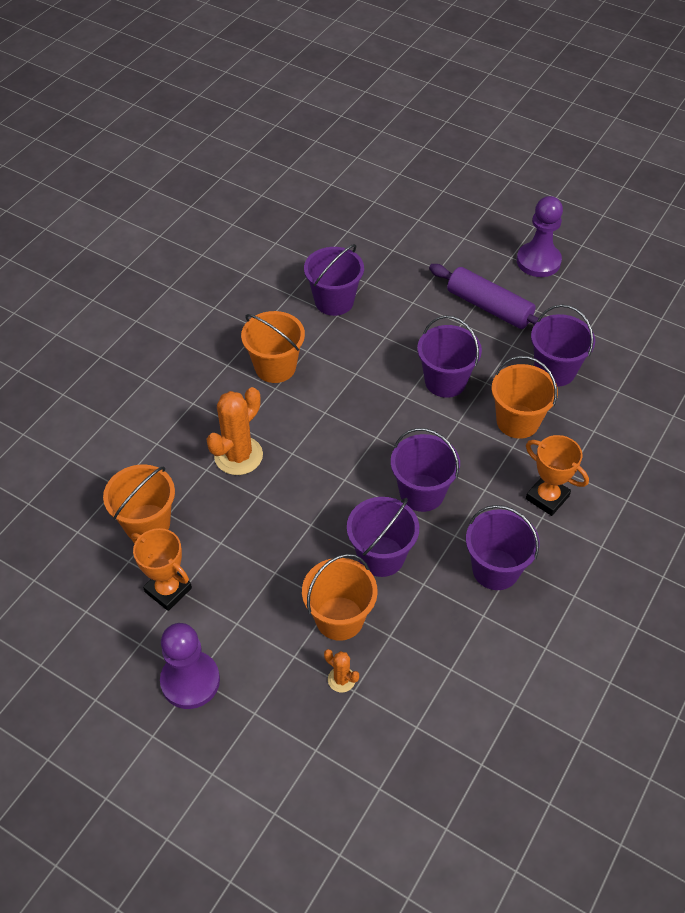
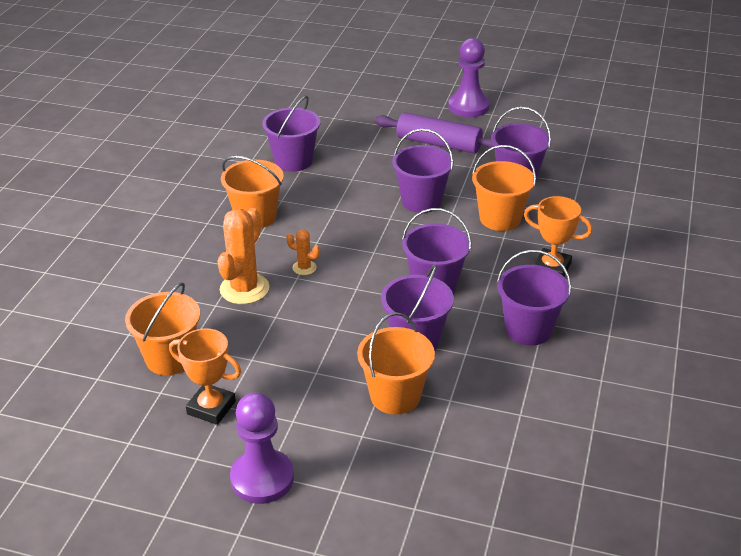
camera: 15 degrees left, 15 degrees down
orange cactus [324,649,359,692] -> orange cactus moved to [286,230,320,275]

